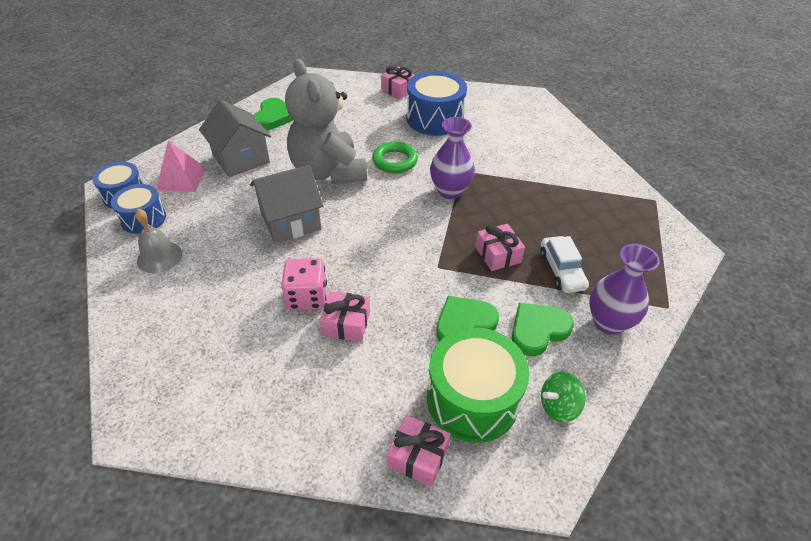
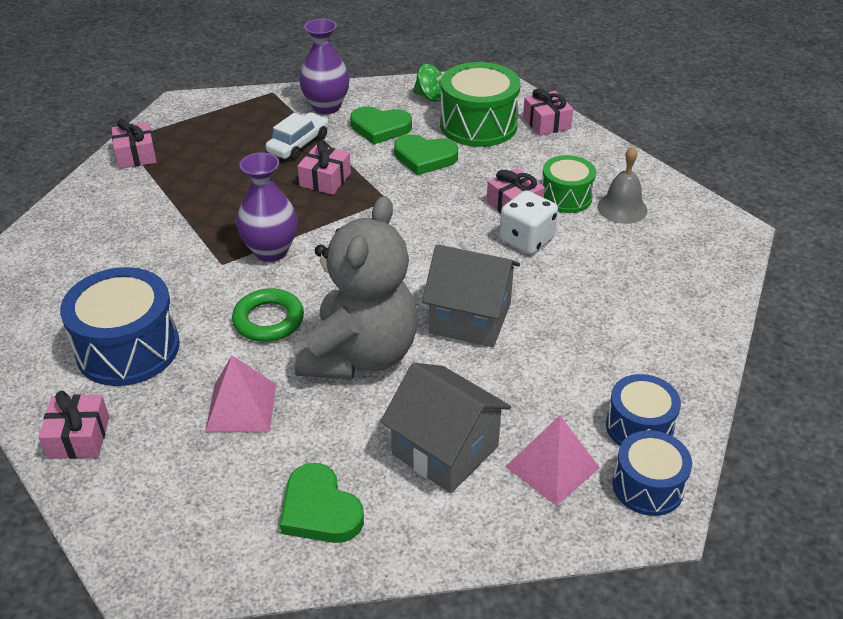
camera: 135 degrees left, 5 degrees down
grey bell [135,209,182,273] -> grey bell moved to [597,146,647,224]
grey house [199,100,271,177] -> grey house turned 60 degrees counterclockwise [380,363,511,493]
green heart [254,98,293,130] -> green heart turned 90 degrees counterclockwise [280,463,364,543]
pink dice [281,258,327,310] -> white dice [499,190,558,255]
none -> pink gift [112,119,156,169]
none -> pink pyramid [205,356,276,432]
none -> green drum [542,155,596,213]

